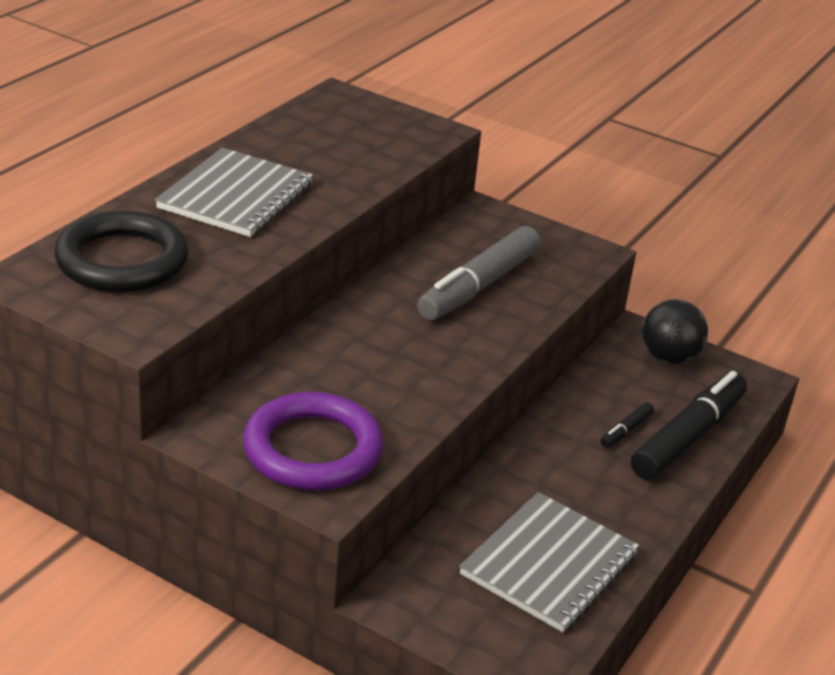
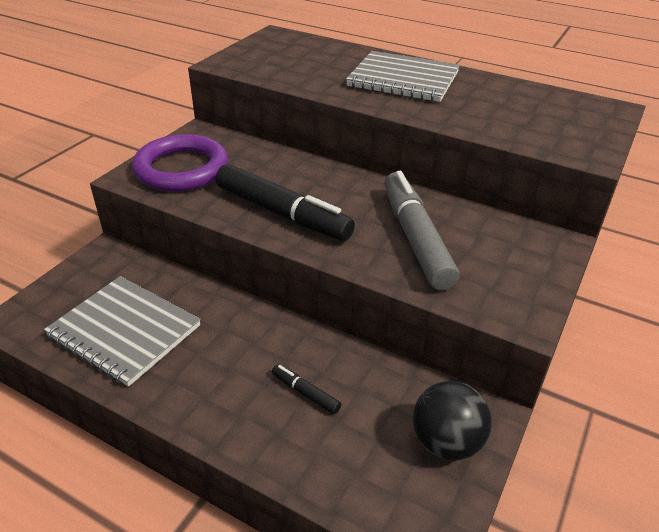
camera: 90 degrees right, 5 degrees up
black ring [54,211,189,292] -> none
grey marker [417,226,541,320] -> grey marker turned 45 degrees clockwise [384,171,459,290]
black marker [631,371,747,480] -> black marker moved to [215,164,355,241]

